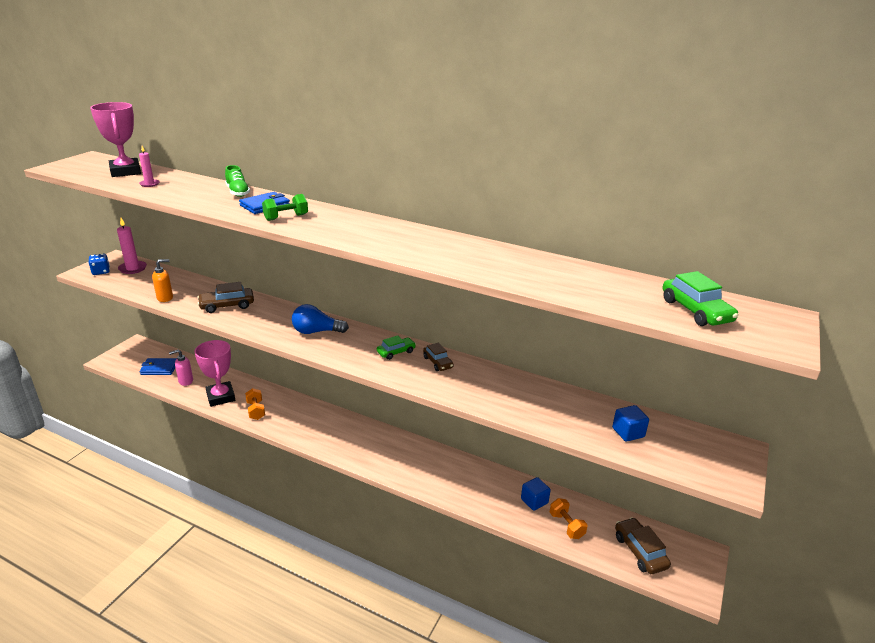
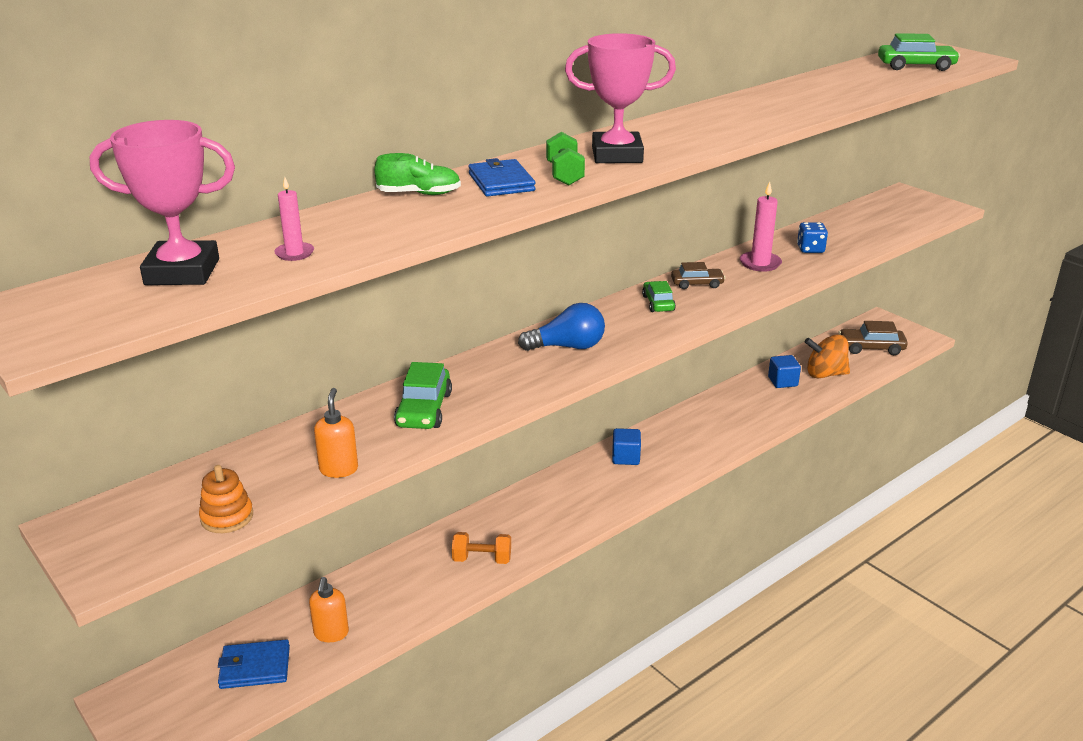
camera: 65 degrees left, 0 degrees up
blue dice [88,254,110,275] -> blue dice moved to [797,222,828,253]
pink candle [117,218,147,274] -> pink candle moved to [740,182,782,272]
blue wallet [140,358,177,375] -> blue wallet turned 60 degrees clockwise [218,639,290,689]
pink soap dispenser [169,350,193,386] -> orange soap dispenser [309,577,349,642]
pink trophy [194,340,235,407] -> pink trophy moved to [565,33,676,163]
brown car [197,282,254,313] -> green car [394,362,452,429]
blue light bulb [292,304,349,334] -> blue light bulb turned 120 degrees counterclockwise [518,303,605,351]
orange dumbbell [550,498,588,539] -> orange spinning top [805,334,850,379]
blue cube [612,405,649,442] -> blue cube moved to [612,428,641,465]
none -> orange stacking toy [199,465,253,533]

